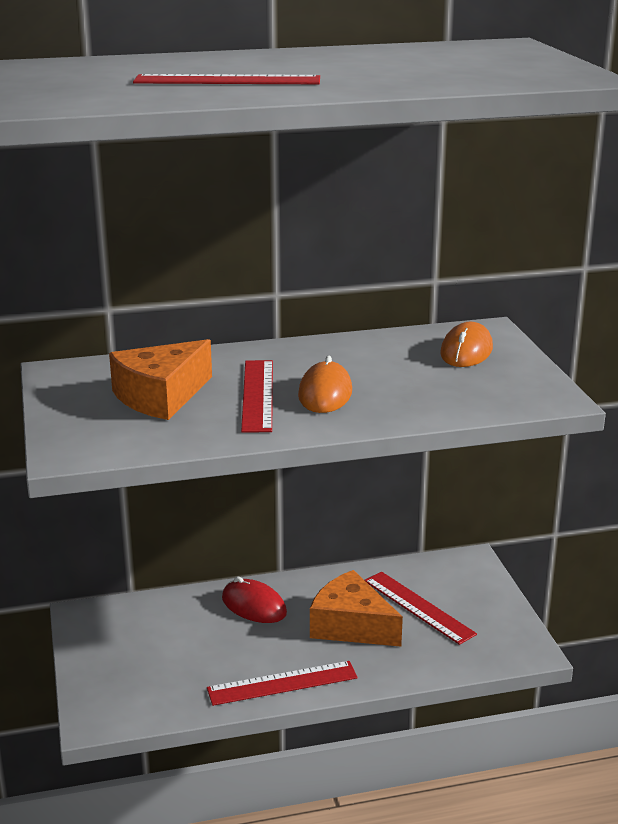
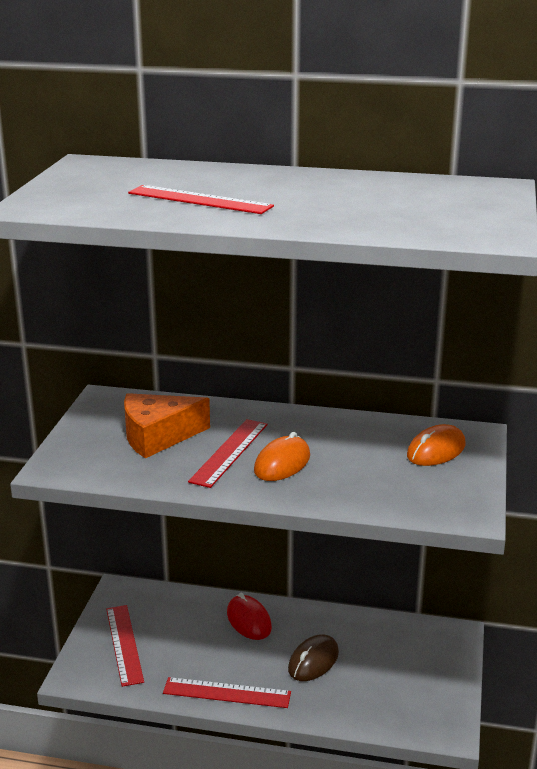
camera: 25 degrees right, 0 degrees up
orange cheese [310,570,403,647] -> brown mouse [288,634,339,681]
red ruler [365,572,477,645] -> red ruler moved to [106,605,144,687]

